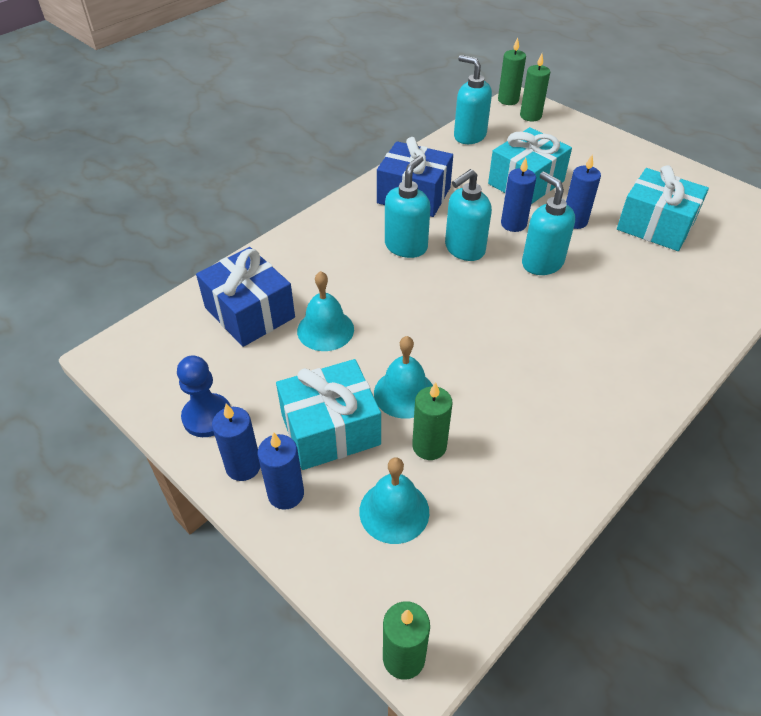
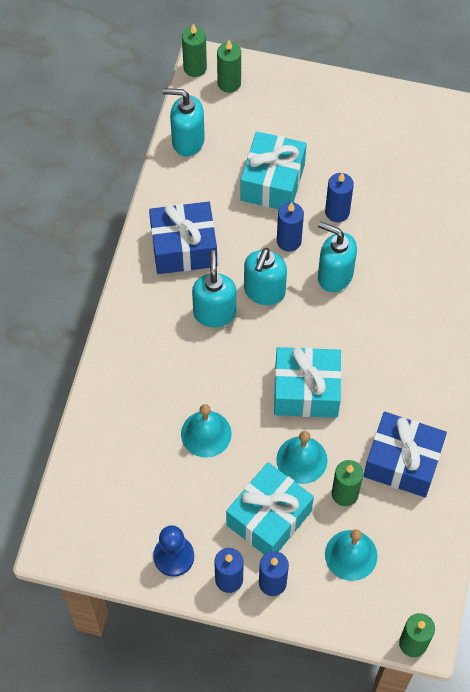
camera: 30 degrees left, 15 degrees up
blue gift [196,247,295,347] -> blue gift moved to [364,412,447,497]
turquoise gift [617,165,709,251] -> turquoise gift moved to [274,347,342,418]

